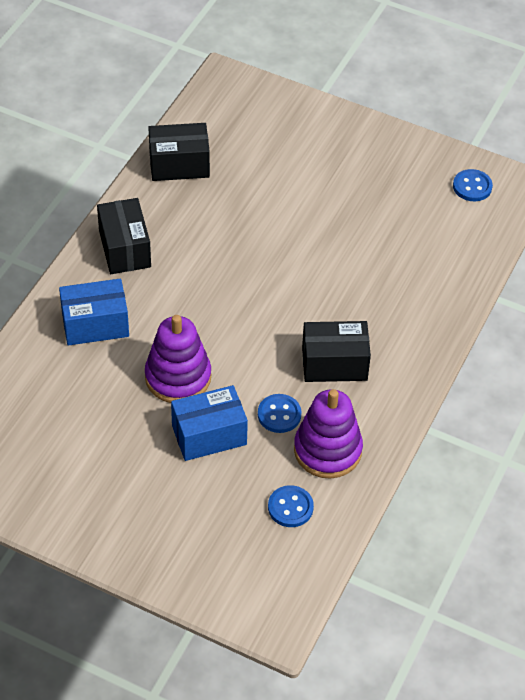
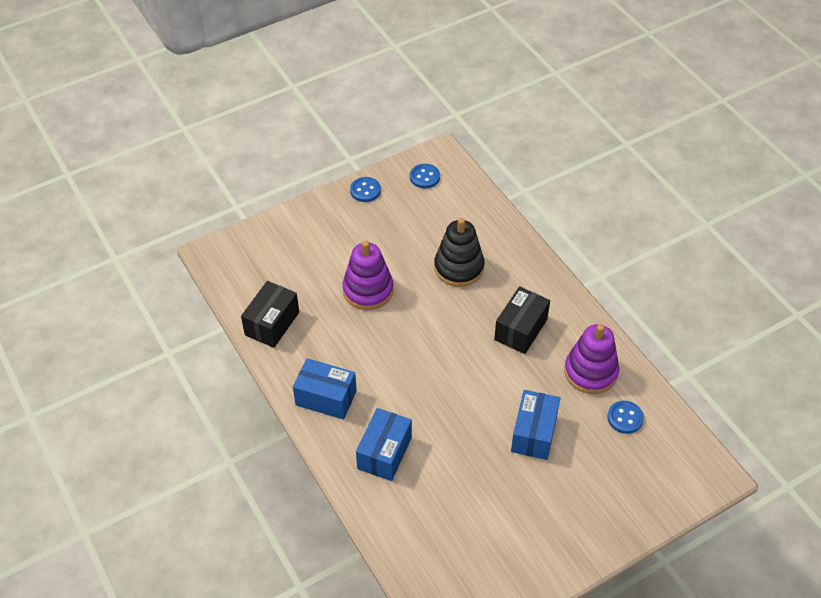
camera: 55 degrees left, 0 degrees up
black box [97,198,151,274] -> blue box [293,358,357,420]
purple stacking toy [145,315,211,403] -> purple stacking toy moved to [343,241,394,310]
blue button [258,394,302,433] -> blue button moved to [350,177,381,202]
none -> black stacking toy [434,218,484,287]

